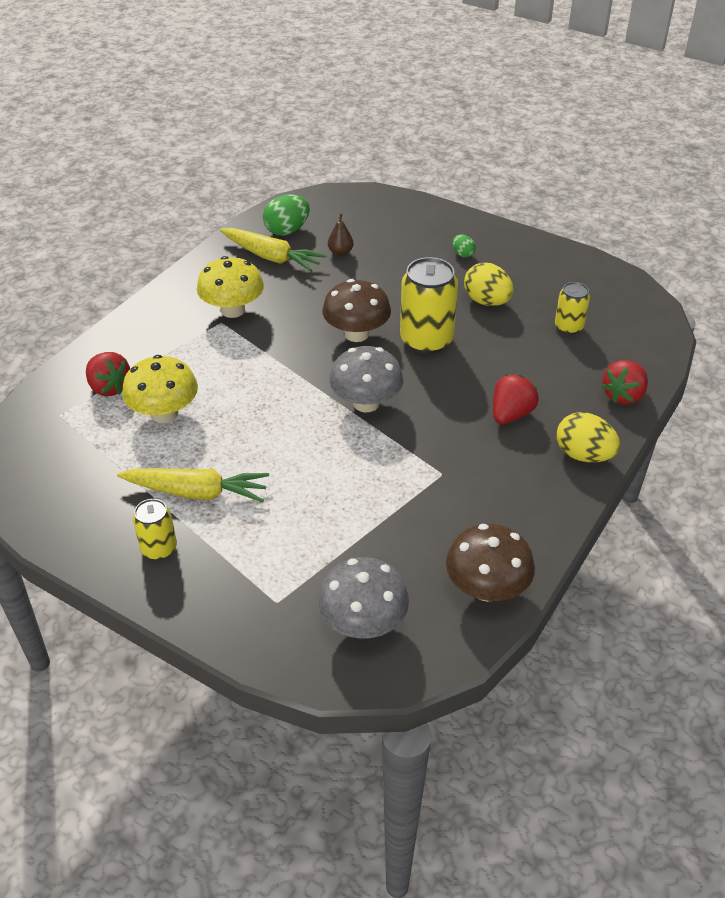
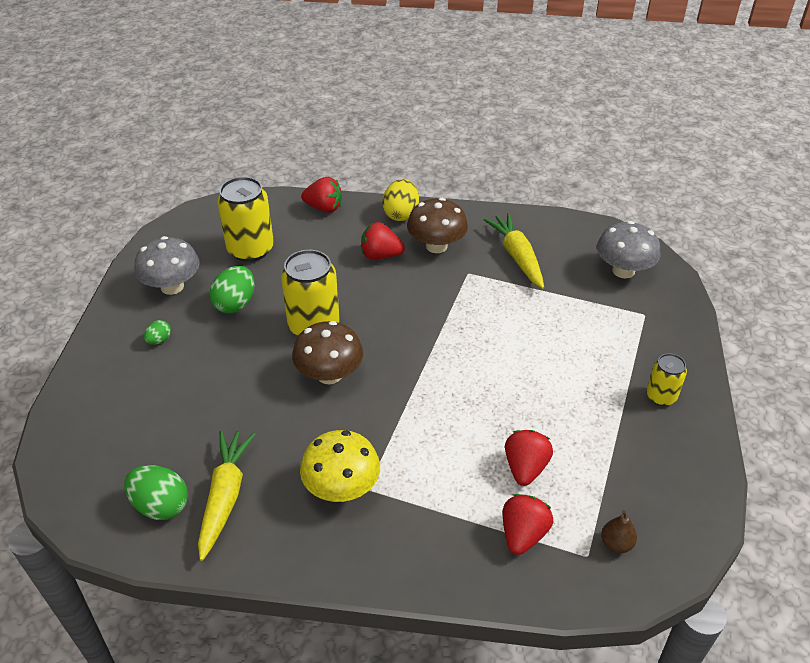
camera: 115 degrees left, 0 degrees up
yellow carrot [117,468,269,503] -> yellow carrot moved to [483,213,544,289]
yellow mushroom [122,355,198,423] -> red strawberry [505,430,553,486]
brown pear [328,214,354,256] -> brown pear moved to [601,510,637,553]
grey mushroom [329,346,403,413] -> grey mushroom moved to [134,236,200,295]
brown mushroom [446,524,535,602] -> brown mushroom moved to [407,198,468,253]
yellow egg [464,262,514,306] -> green egg [209,266,255,313]
yellow can [555,282,590,335] -> yellow can [217,177,274,262], size x1.79

